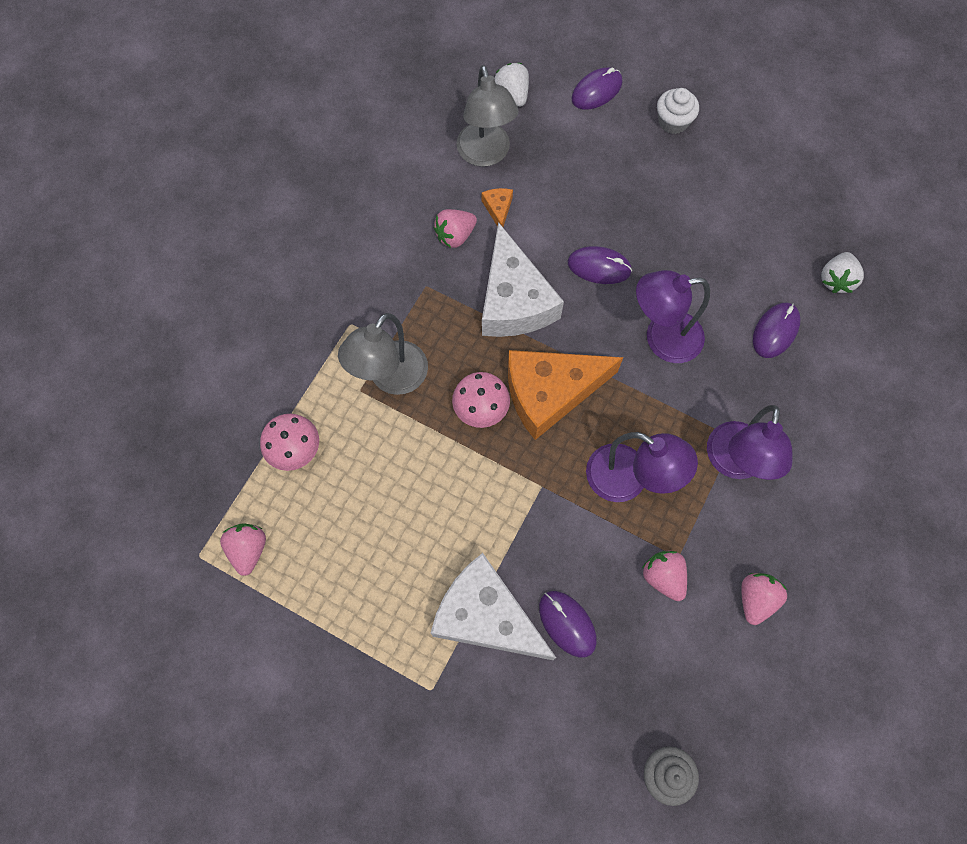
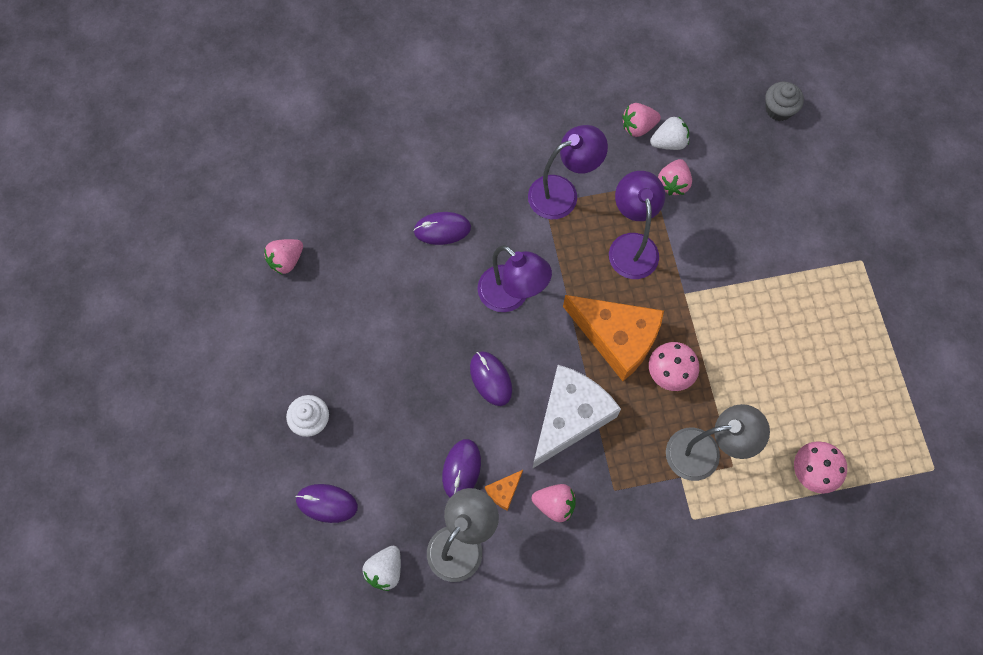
camera: 130 degrees left, 0 degrees up
pink strawberry [220,523,266,576] -> pink strawberry moved to [264,239,303,274]
white cheese [431,553,556,660] -> none
purple mouse [539,591,597,658] -> purple mouse moved to [442,439,481,498]
white strawberry [821,252,864,293] -> white strawberry moved to [650,116,689,150]

